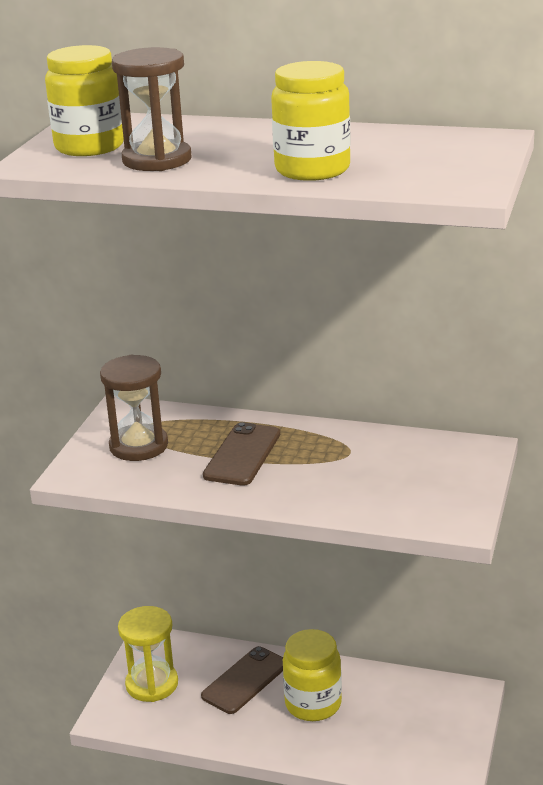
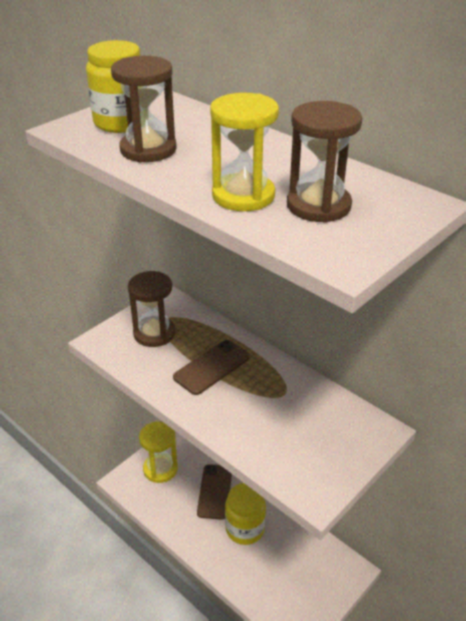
camera: 25 degrees right, 10 degrees up
brown phone [201,646,283,714] -> brown phone turned 60 degrees counterclockwise [197,464,232,520]
yellow jar [271,61,351,181] -> yellow hourglass [210,93,279,211]
none -> brown hourglass [287,101,362,223]

